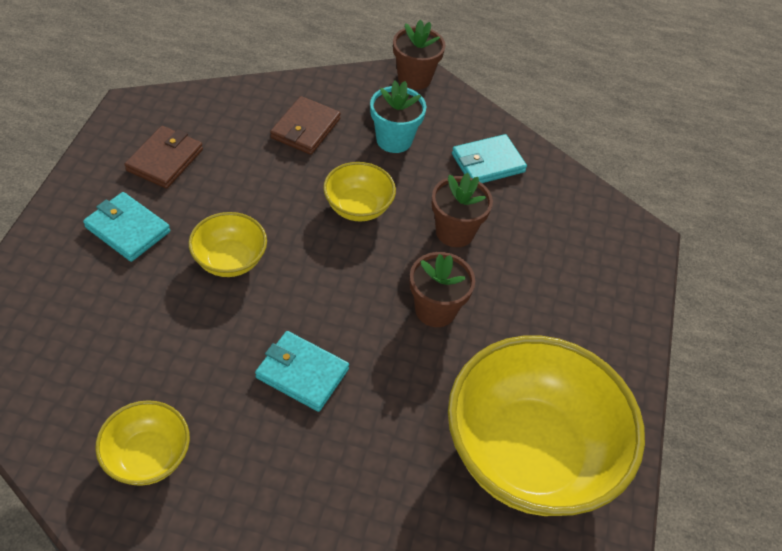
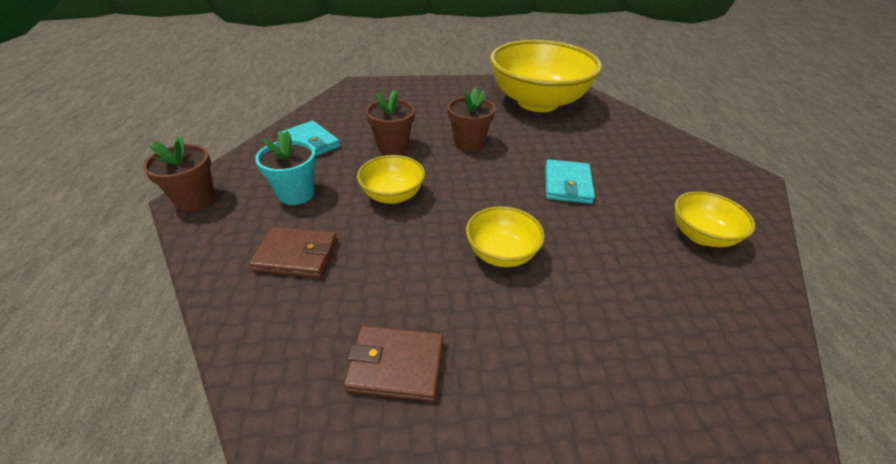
camera: 105 degrees left, 10 degrees down
turquoise wallet [83,192,170,262] -> none

